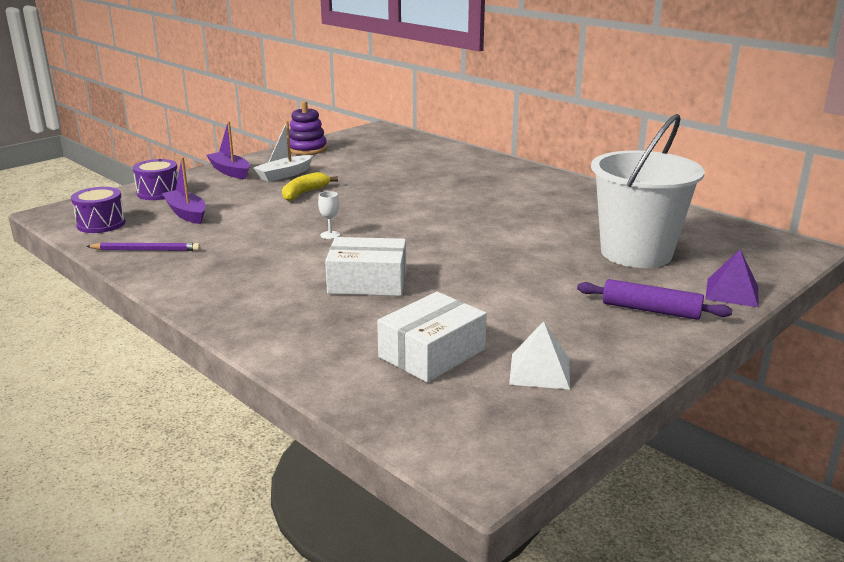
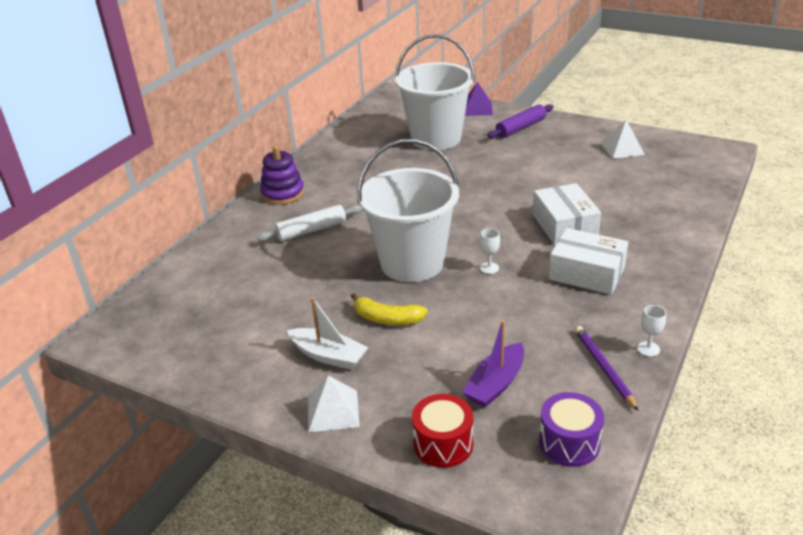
camera: 105 degrees left, 10 degrees up
purple drum [133,159,178,200] -> red drum [412,394,473,468]
purple boat [206,121,250,179] -> white pyramid [308,376,360,432]
purple stacking toy [287,101,327,155] -> purple stacking toy moved to [260,146,304,205]
white box [377,292,487,382] -> white box moved to [549,228,628,295]
purple rolling pin [577,279,733,320] -> purple rolling pin turned 45 degrees clockwise [487,104,554,138]
none -> white rolling pin [257,205,362,241]
none -> white bucket [357,139,459,282]
none -> white goblet [637,305,666,357]

